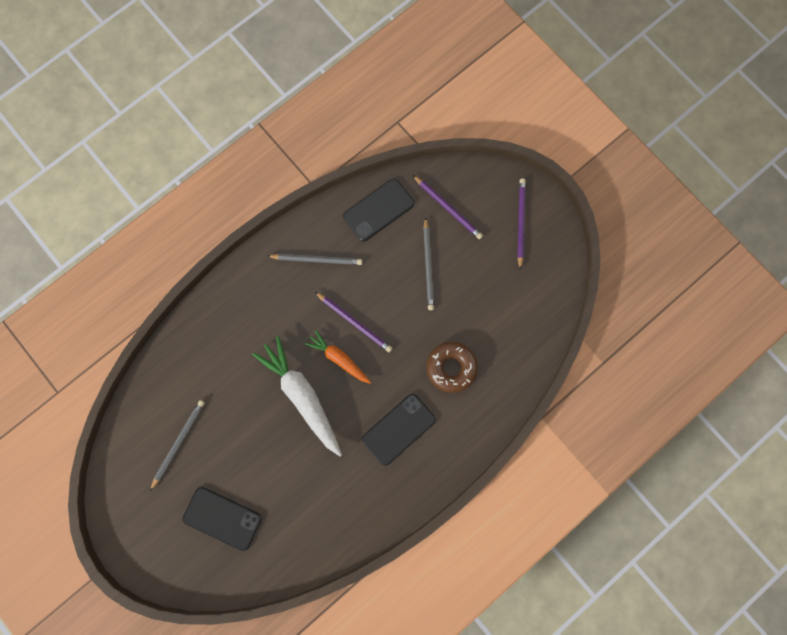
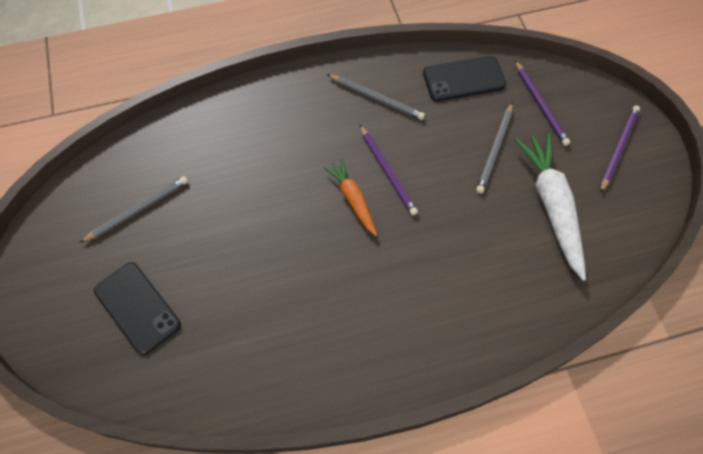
camera: 25 degrees right, 15 degrees down
white carrot [252,336,342,456] -> white carrot moved to [515,133,586,281]
black phone [362,394,436,466] -> none
brown donut [427,342,478,393] -> none

